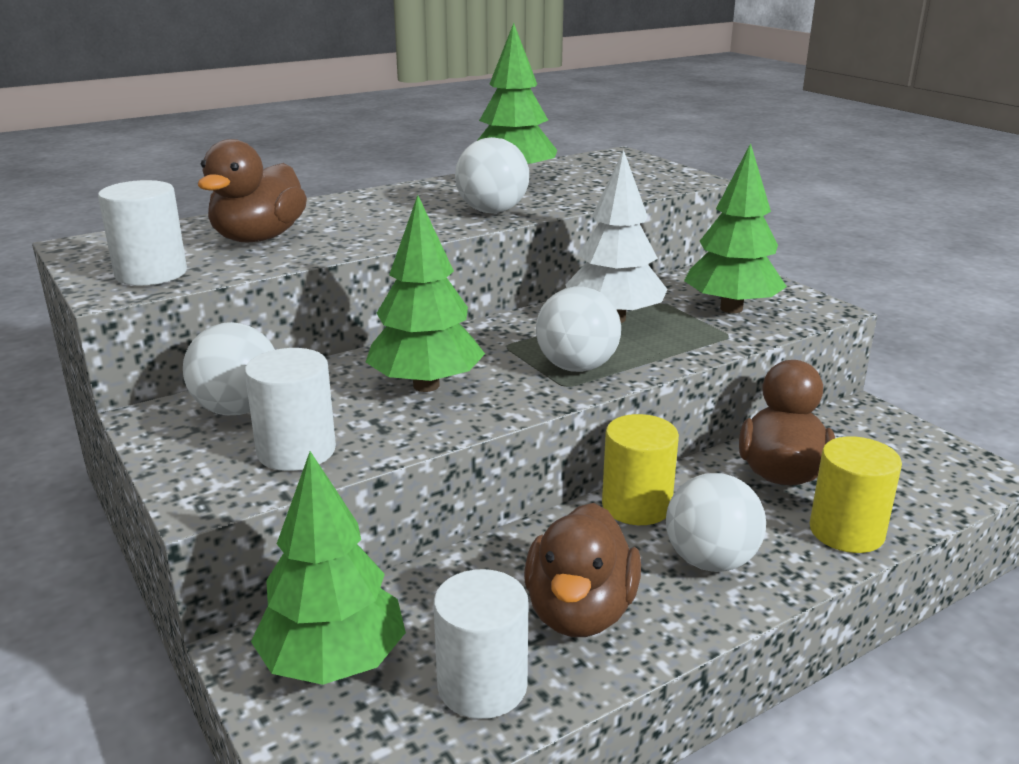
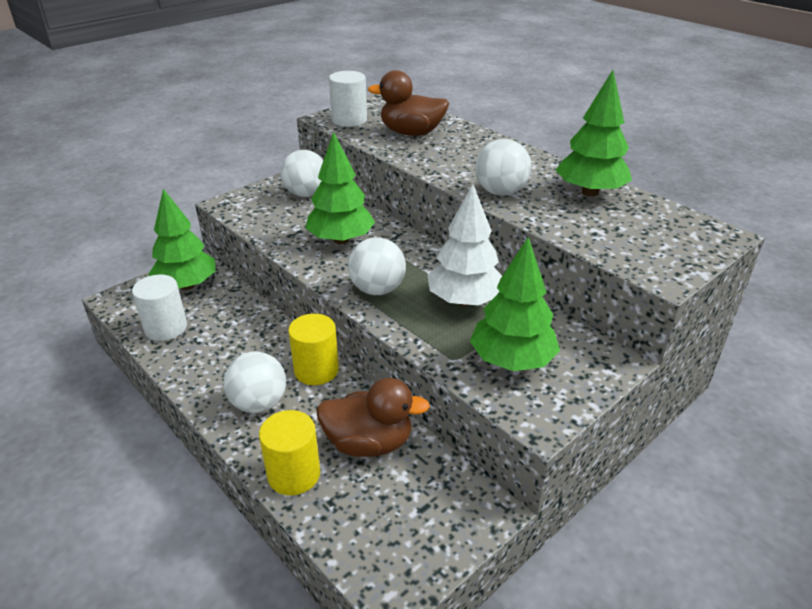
camera: 80 degrees right, 10 degrees up
white cylinder [245,348,336,471] -> none
brown duck [524,503,641,637] -> none

